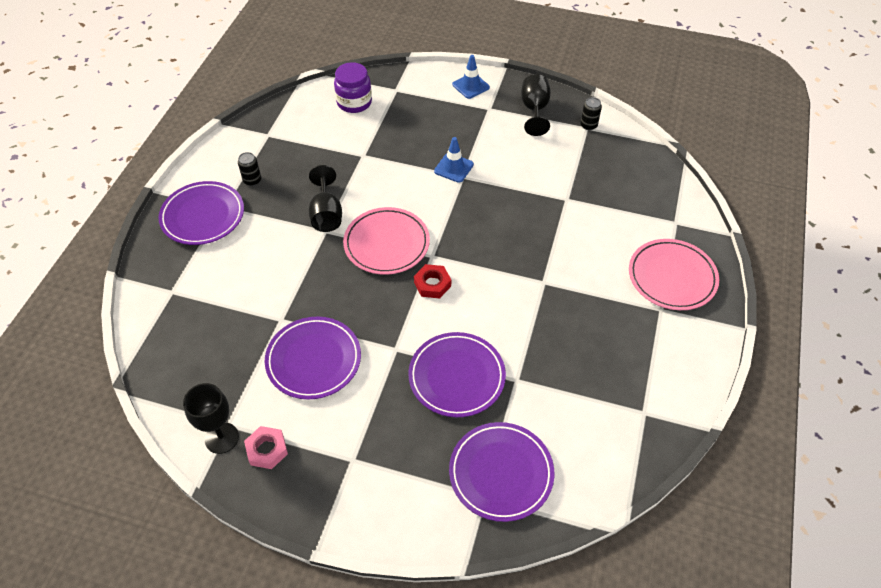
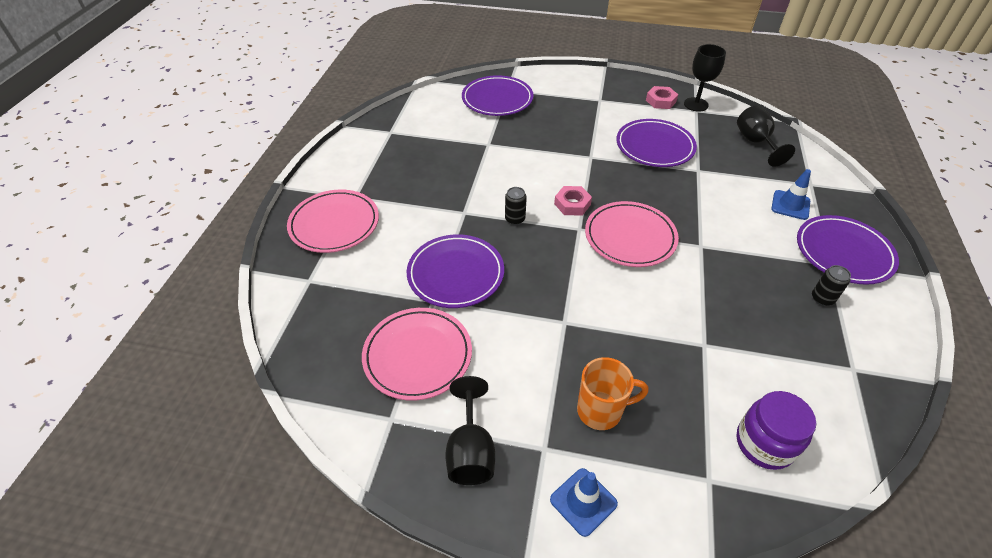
camera: 175 degrees right, 5 degrees down
black goblet [309,165,342,232] -> black goblet moved to [737,105,795,167]
purple plate [408,332,506,417] -> purple plate moved to [407,234,504,308]
red nut [414,264,451,298] -> pink nut [554,186,592,216]
blue traffic cone [434,137,474,183] -> blue traffic cone moved to [771,169,811,220]
black can [580,97,602,130] -> black can moved to [505,187,527,225]
none -> pink plate [362,308,472,401]
none -> orange mug [577,357,649,430]

